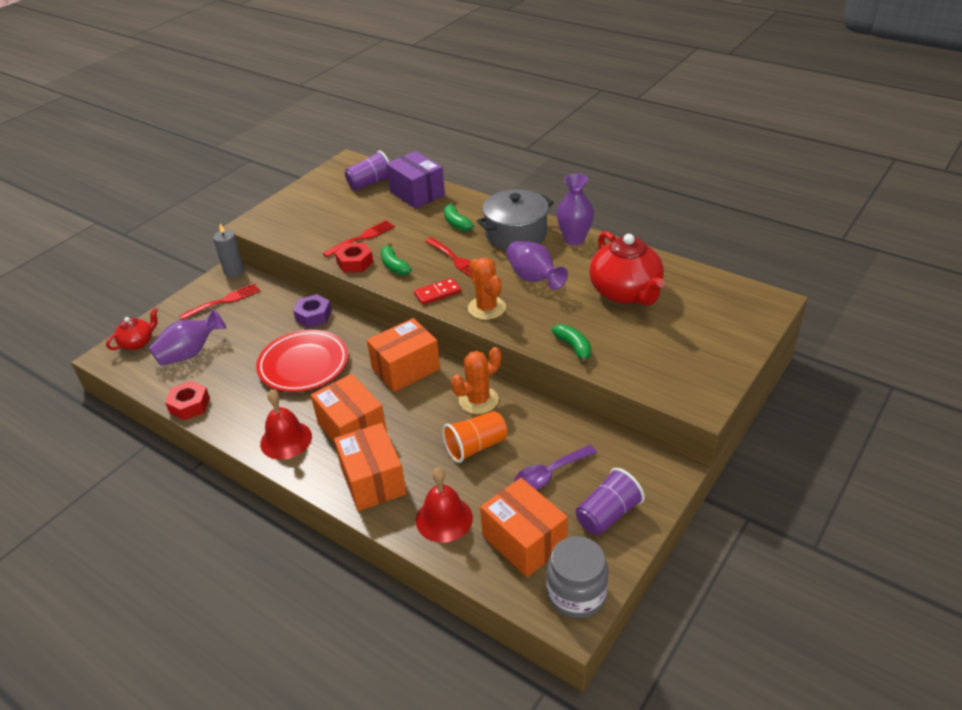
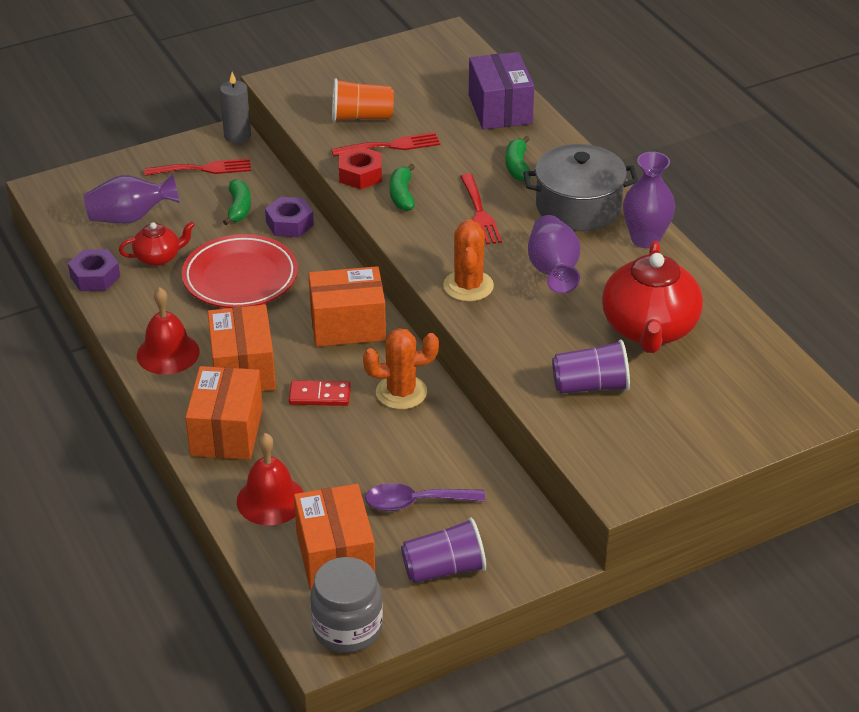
camera: 25 degrees right, 0 degrees up
red teapot [106,308,158,350] -> red teapot moved to [119,221,195,266]
red nut [165,381,210,420] -> purple nut [68,249,120,291]
purple cup [345,151,389,191] -> purple cup moved to [552,340,630,394]
red domino [414,278,461,305] -> red domino moved to [289,380,351,406]
orange cup [442,411,507,463] -> orange cup moved to [332,78,394,122]
green banana [552,324,591,365] -> green banana moved to [223,179,251,225]

